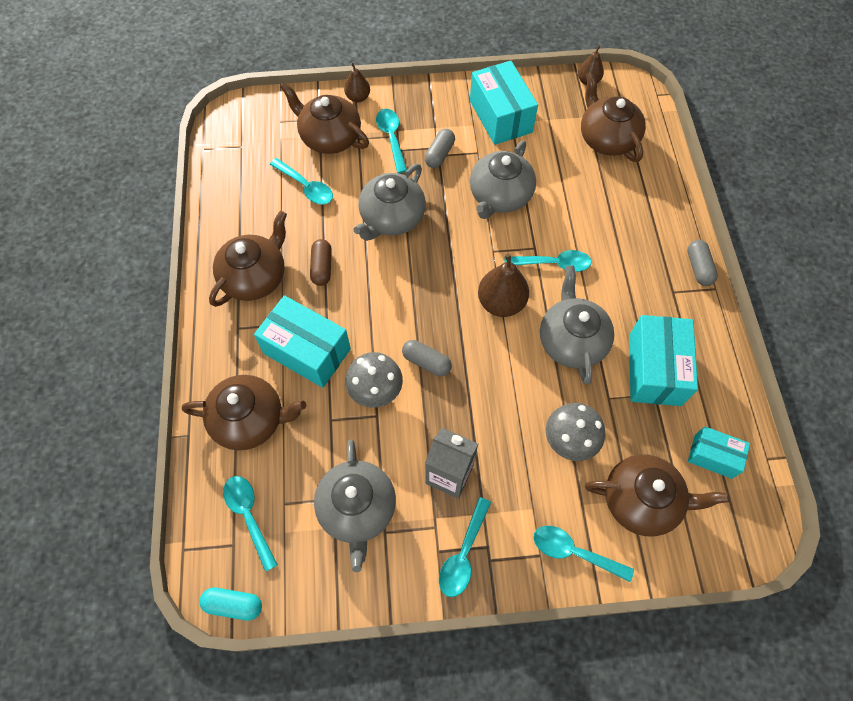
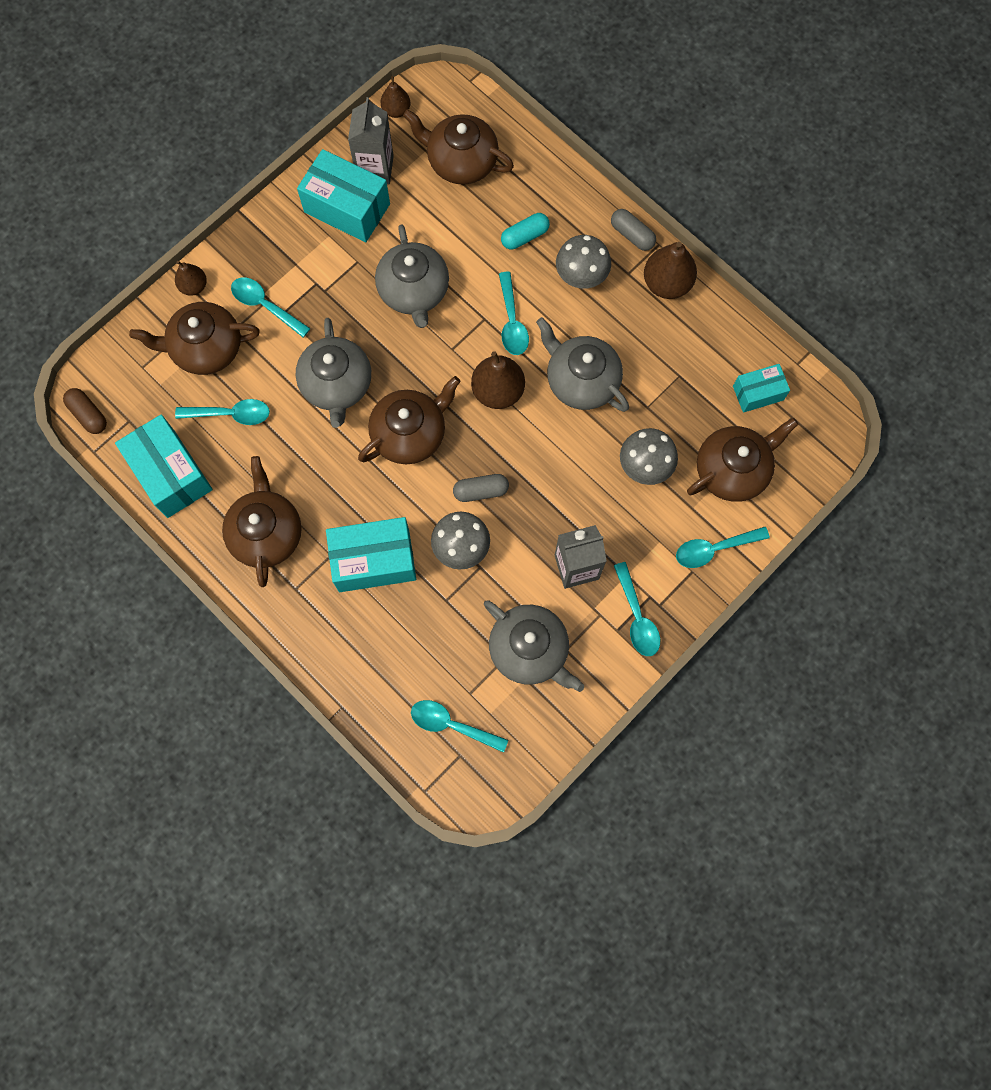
camera: 40 degrees left, 10 degrees up
brown teapot [182,375,306,450] -> brown teapot moved to [358,376,461,464]
turquoise capsule [200,588,262,621] -> turquoise capsule moved to [501,213,550,250]
brown capsule [310,239,332,286] -> brown capsule moved to [63,388,107,434]
grey capsule [425,129,455,168] -> none
turquoise spoon [504,250,592,272] -> turquoise spoon turned 120 degrees clockwise [499,272,529,355]
turquoise box [629,315,698,406] -> turquoise box moved to [115,415,213,518]
none -> grey carton [348,97,394,184]
none -> grey mushroom [556,235,611,289]
none -> brown pear [644,242,697,299]

